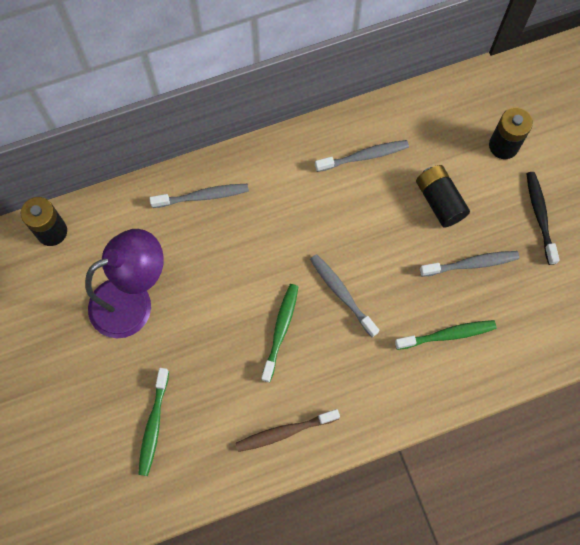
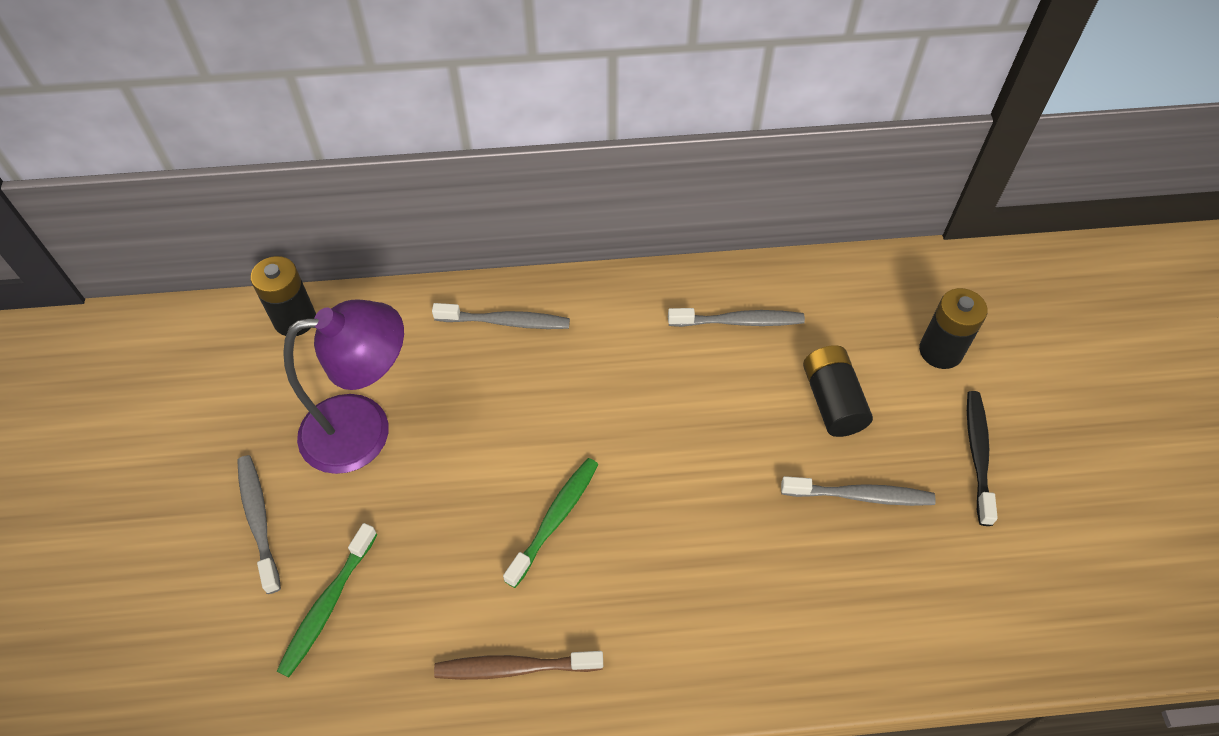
camera: 15 degrees right, 15 degrees down
grey toothbrush [310,254,379,337] -> grey toothbrush moved to [237,455,281,594]
green toothbrush [395,320,497,350] -> none

